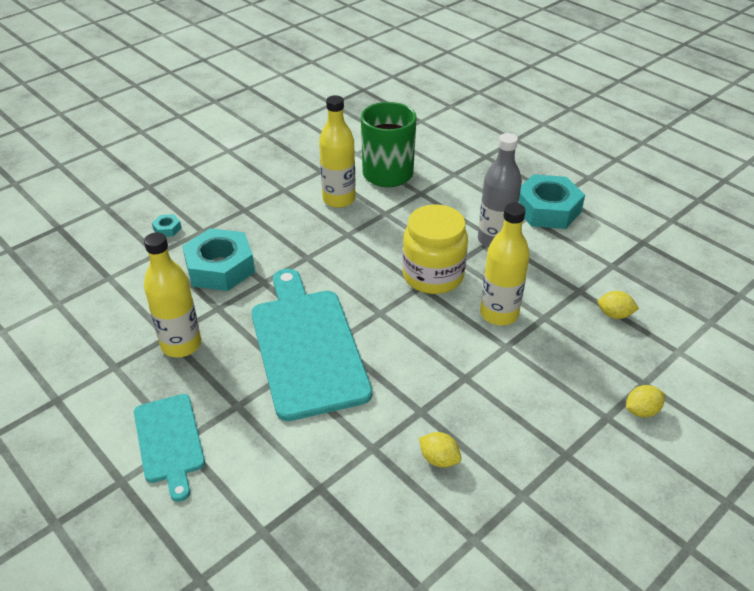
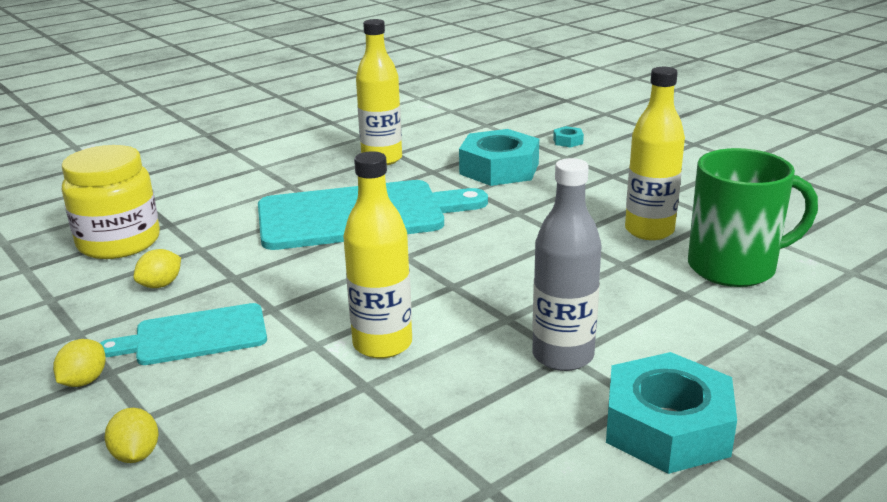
camera: 95 degrees right, 15 degrees down
turquoise cutting board [134,394,205,502] -> turquoise cutting board moved to [100,303,267,365]
yellow jar [402,204,468,294] -> yellow jar moved to [62,145,160,259]
yellow lemon [597,291,639,319] -> yellow lemon moved to [53,339,106,387]

